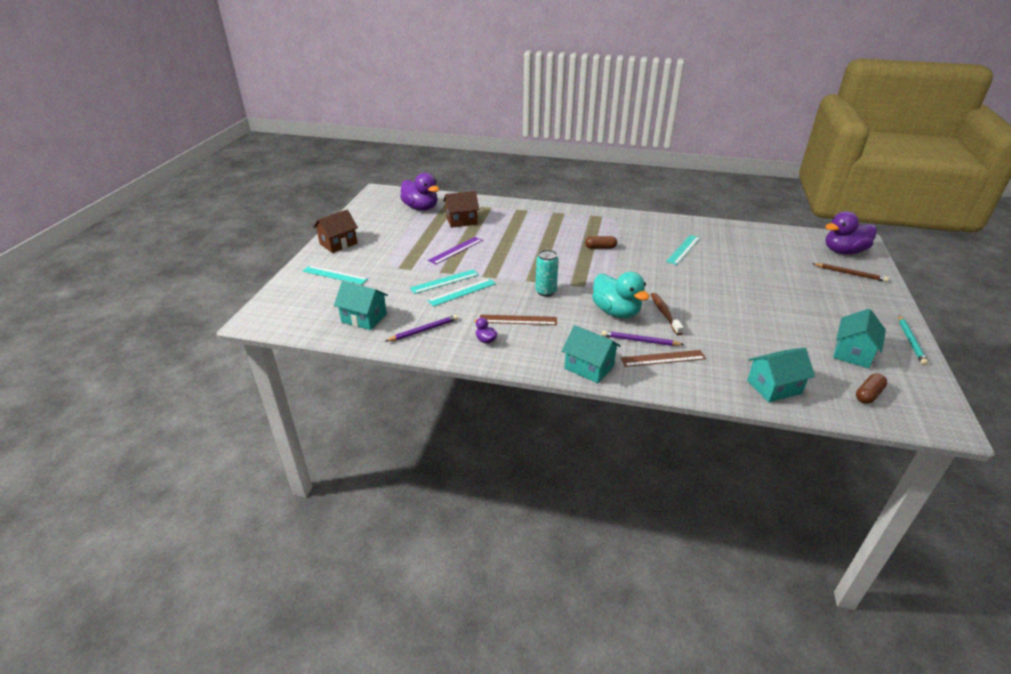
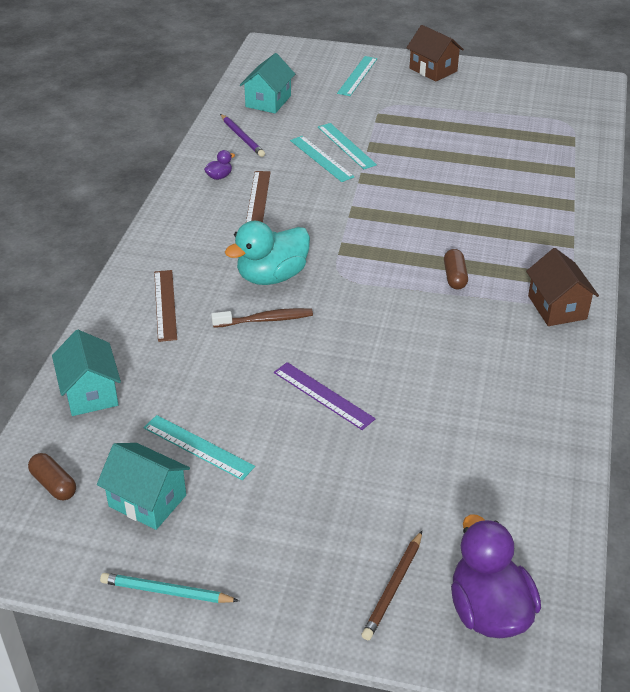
camera: 90 degrees right, 5 degrees up
purple duck [400,173,439,211] -> none
purple ruler [428,237,483,265] -> purple ruler moved to [274,362,376,430]
brown house [443,191,479,228] -> brown house moved to [526,248,599,326]
turquoise can [535,250,559,297] -> none
turquoise house [562,325,621,383] -> none
purple pencil [602,330,684,346] -> none
turquoise ruler [666,235,700,265] -> turquoise ruler moved to [143,415,255,480]

